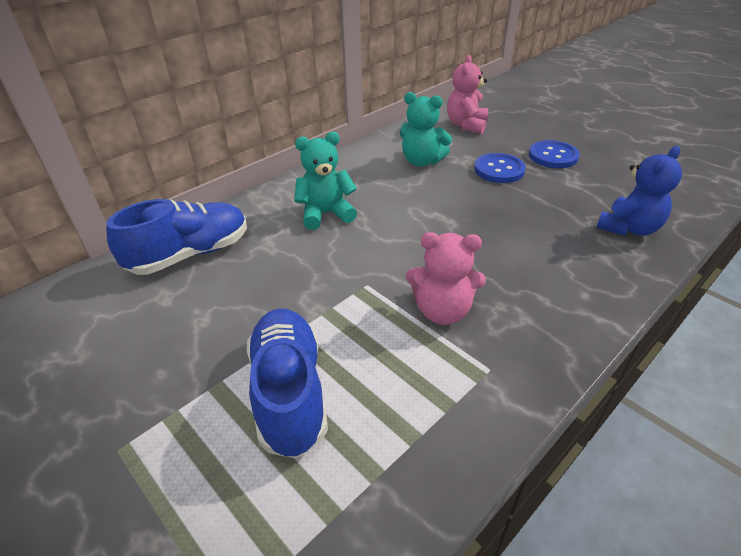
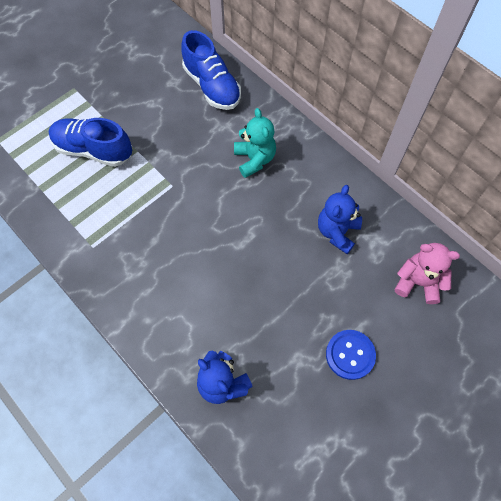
camera: 90 degrees right, 25 degrees up
blue shoe [247,309,328,458] -> blue shoe turned 150 degrees counterclockwise [49,118,132,167]
turquoise teddy bear [400,92,452,167] -> blue teddy bear [318,185,362,254]
pink teddy bear [406,232,486,325] -> none
blue button [474,153,526,183] -> none

